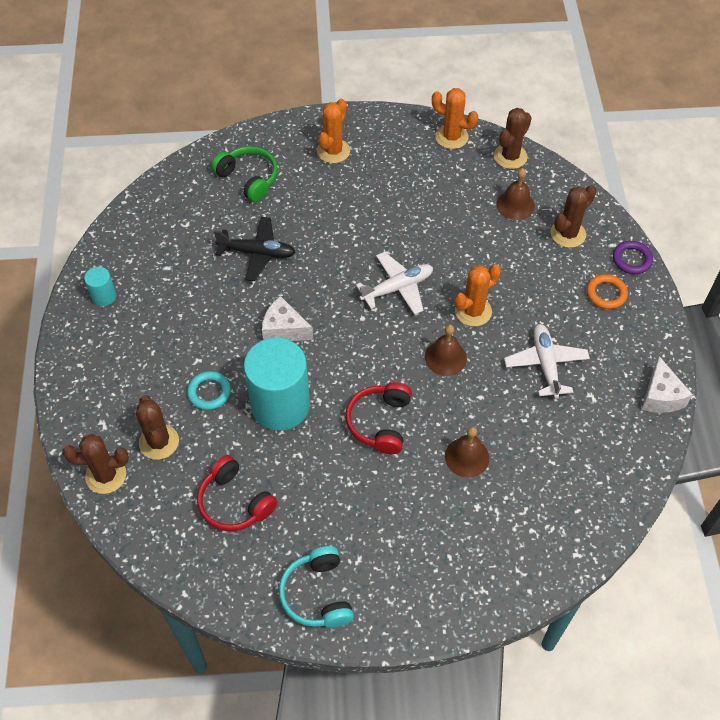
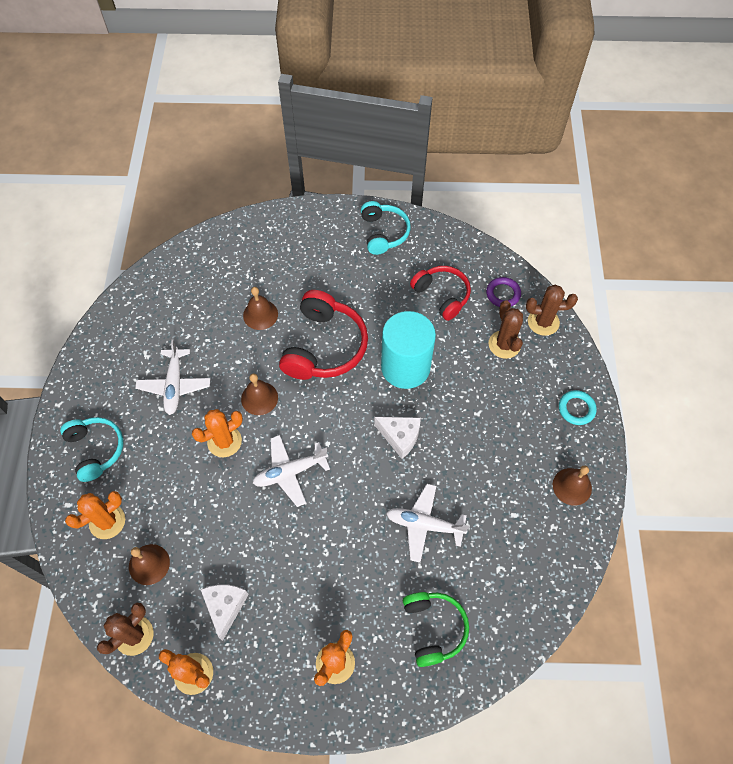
camera: 175 degrees left, 5 degrees up
turquoise cylinder [84,267,116,306] -> brown bell [553,466,592,506]
turquoise ring [187,371,231,410] -> turquoise ring moved to [559,390,597,425]
green headphones [211,146,278,202] -> green headphones turned 150 degrees counterclockwise [403,592,469,667]
black plane [214,217,295,281] -> white plane [386,484,469,563]
red headphones [346,382,412,454] -> red headphones [279,290,368,380], size x1.53
brown cactus [551,185,596,248] -> orange cactus [65,491,125,539]
orange ring [587,274,628,309] -> turquoise headphones [60,417,124,482]
purple ring [613,241,653,274] -> purple ring moved to [486,277,521,307]
white cheese [641,356,693,413] -> white cheese moved to [200,584,249,641]

